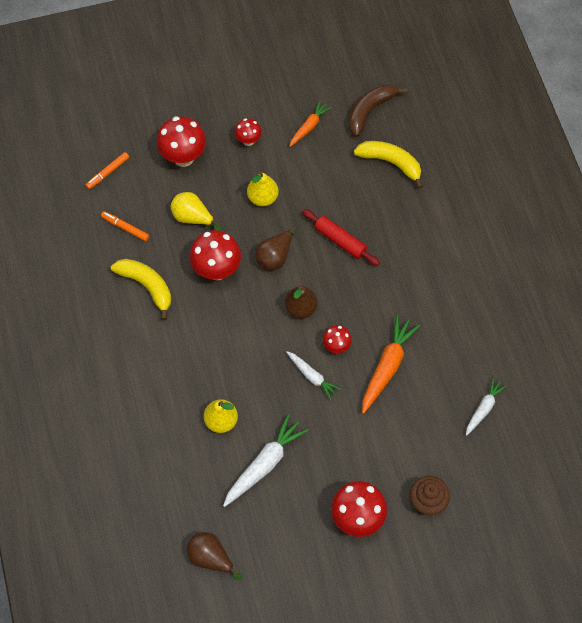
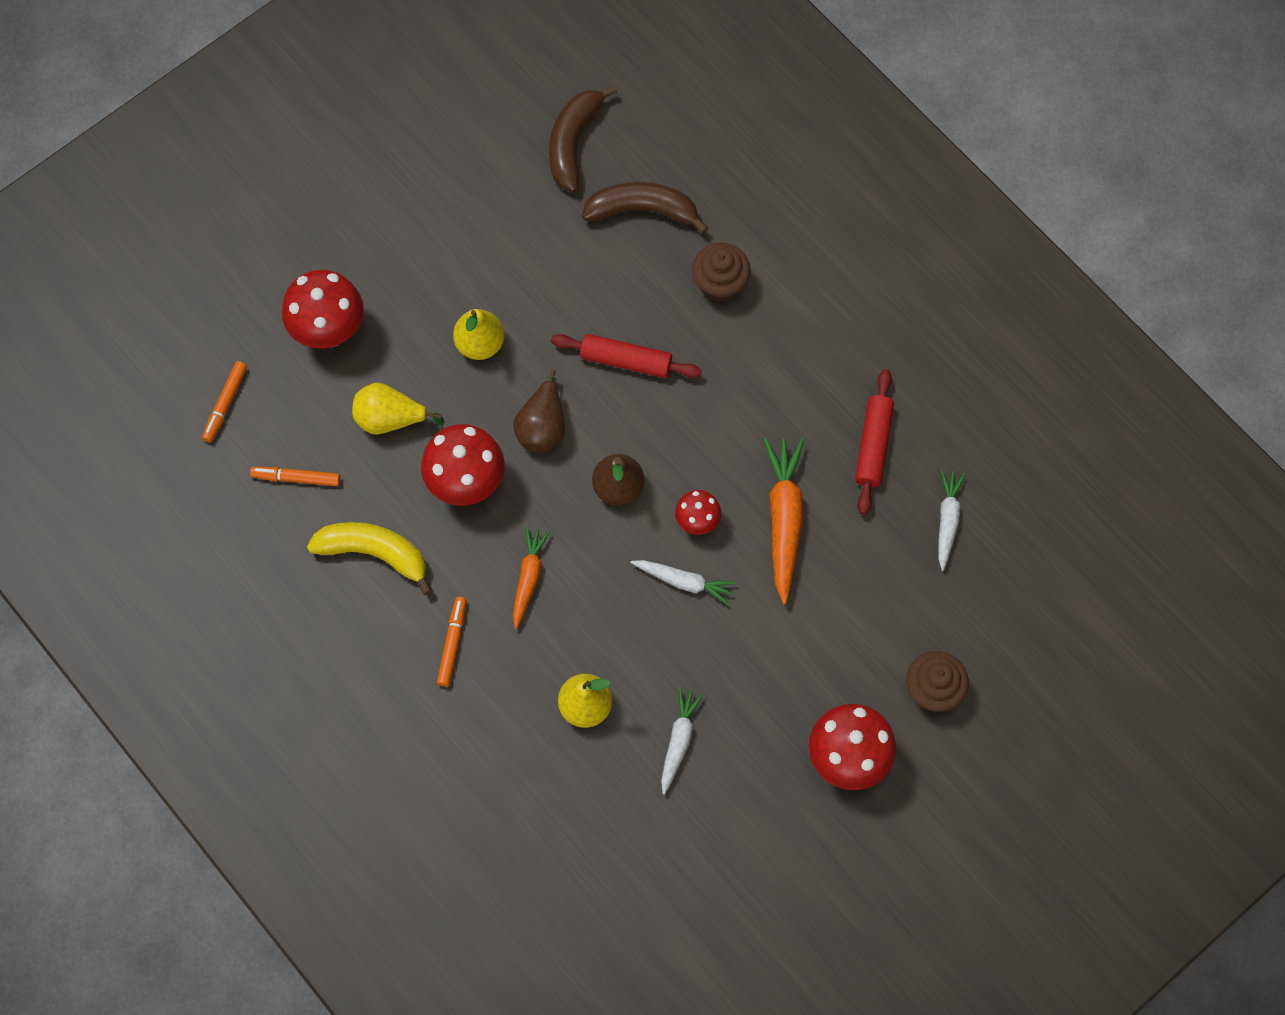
camera: 25 degrees left, 5 degrees up
brown pear [187,532,242,580] -> none
white carrot [223,414,308,507] -> white carrot [661,687,704,795], size x0.61
red mushroom [235,118,262,146] -> none
orange carrot [289,101,332,147] -> orange carrot moved to [513,526,550,629]
yellow banana [354,141,423,189] -> brown banana [582,182,708,234]
none -> orange marker [437,597,466,687]
none -> brown cupcake [692,243,751,302]
none -> red rolling pin [855,369,894,515]

